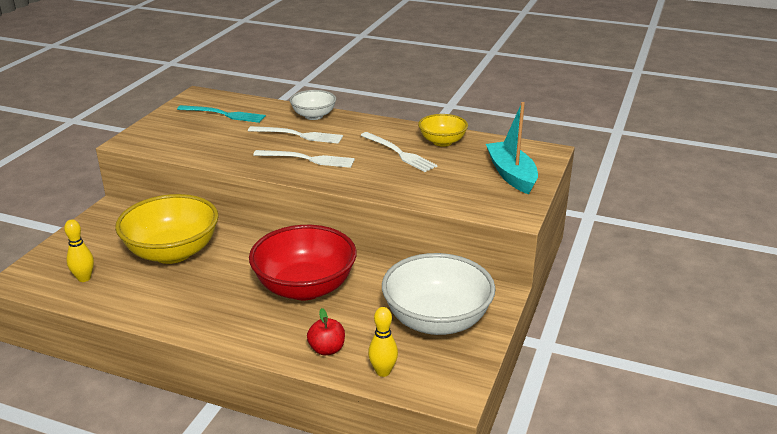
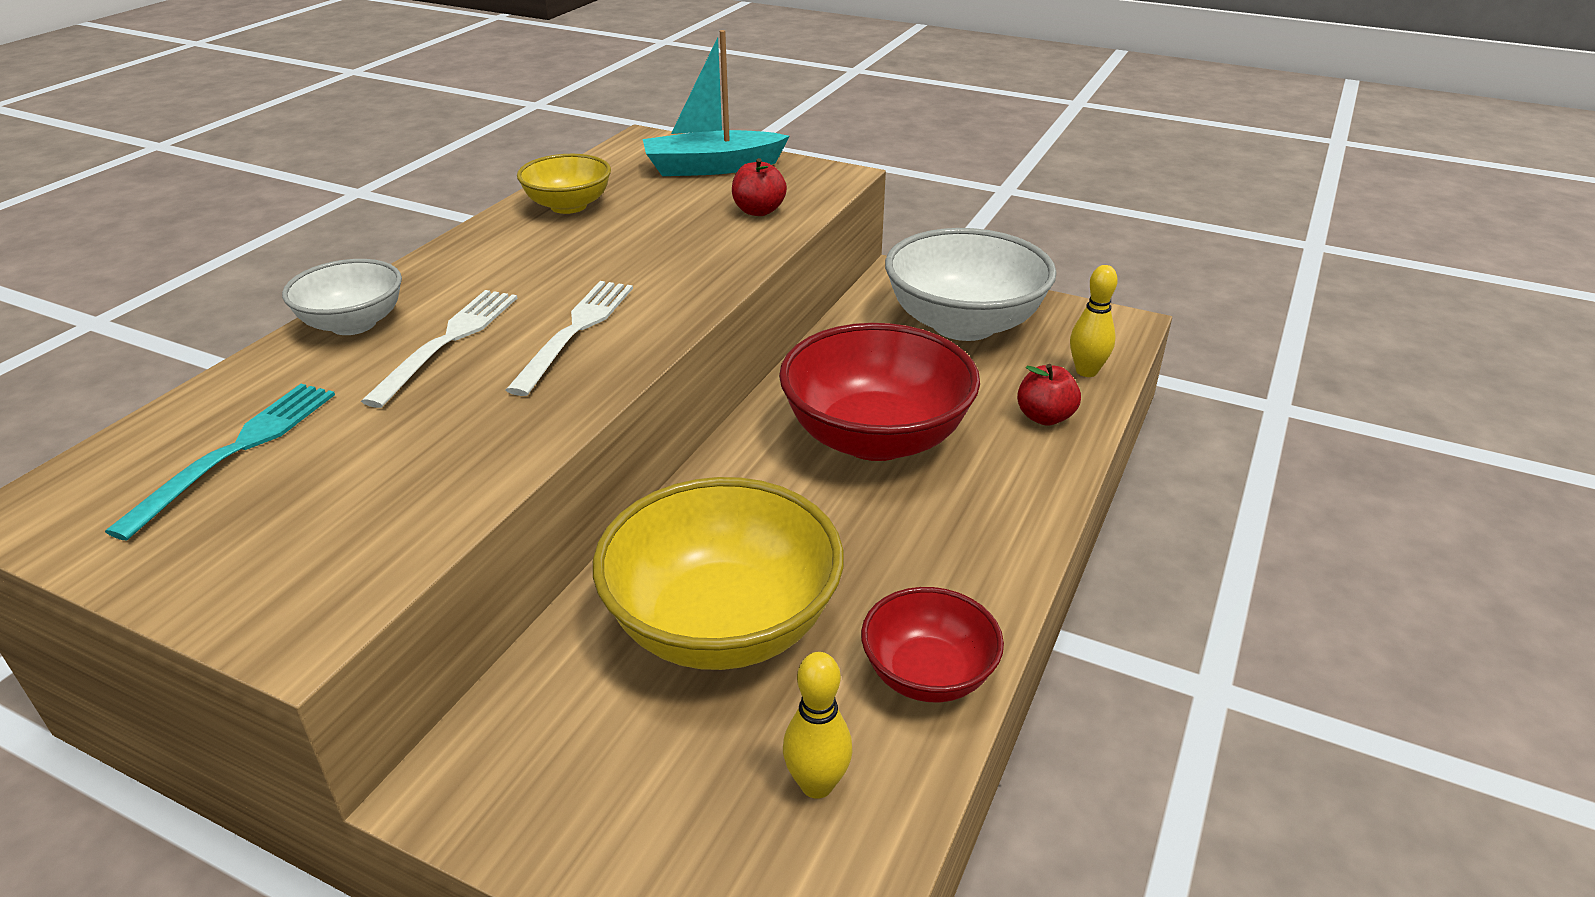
camera: 85 degrees left, 5 degrees up
white fork [360,132,438,172] -> none
none -> red apple [732,158,787,216]
none -> red bowl [861,587,1004,702]

